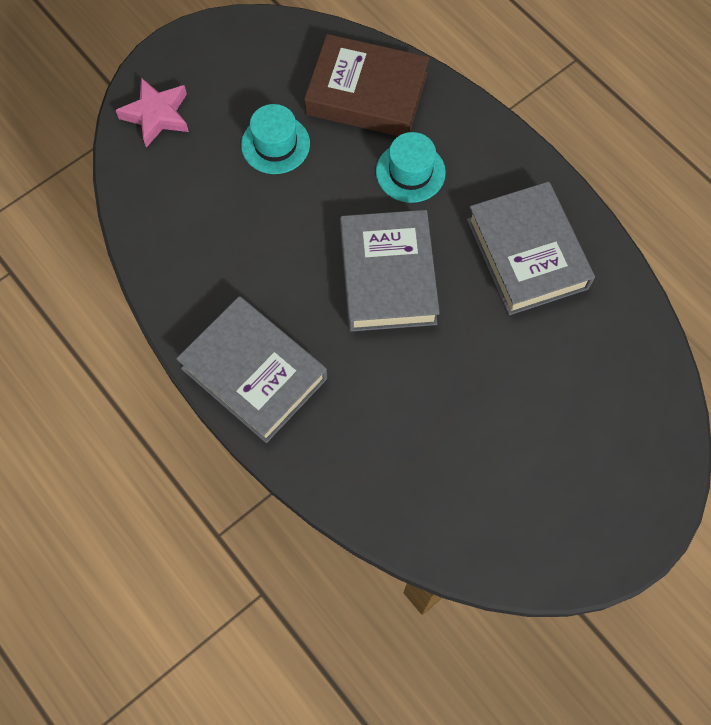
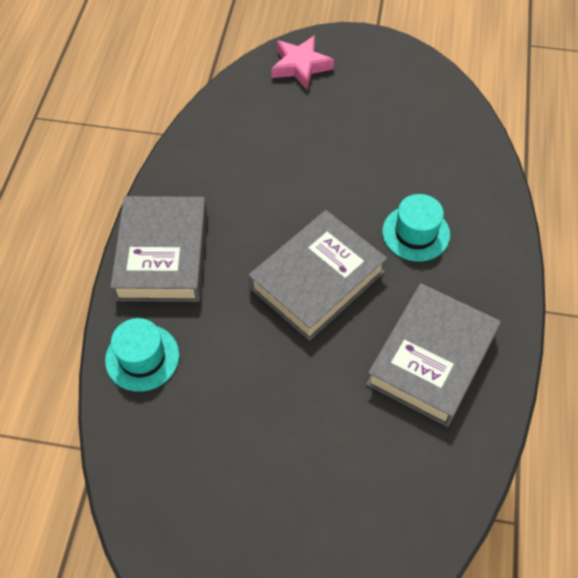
camera: 50 degrees right, 10 degrees down
turquoise hat [241,104,310,174] -> turquoise hat moved to [105,318,179,392]
brown book [304,34,429,136] -> none

